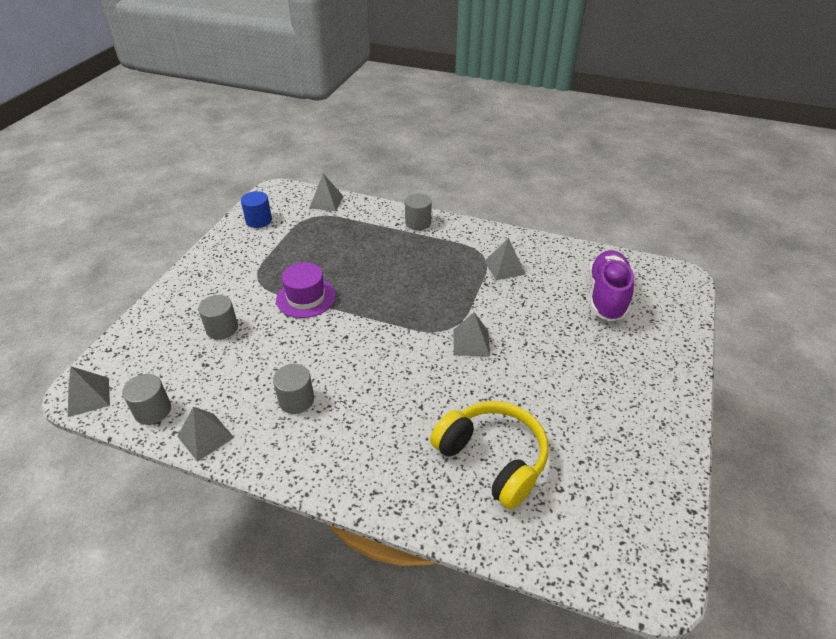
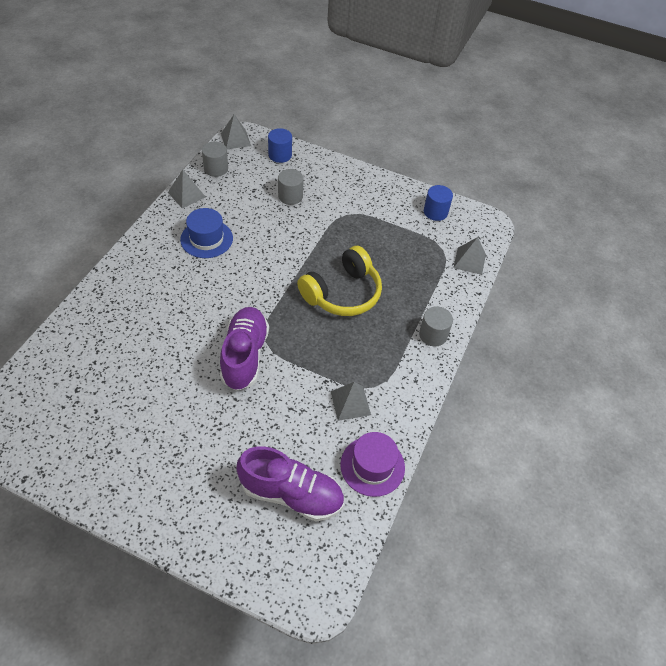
camera: 90 degrees right, 10 degrees up
grey cylinder [273,364,314,414] -> blue hat [180,208,233,258]
purple hat [276,262,336,318] -> purple hat moved to [340,432,405,497]
yellow headphones [430,401,548,509] -> yellow headphones moved to [297,246,382,316]
grey pyramid [454,312,490,356] -> purple shoe [220,307,269,391]
none -> blue cylinder [268,128,292,163]

